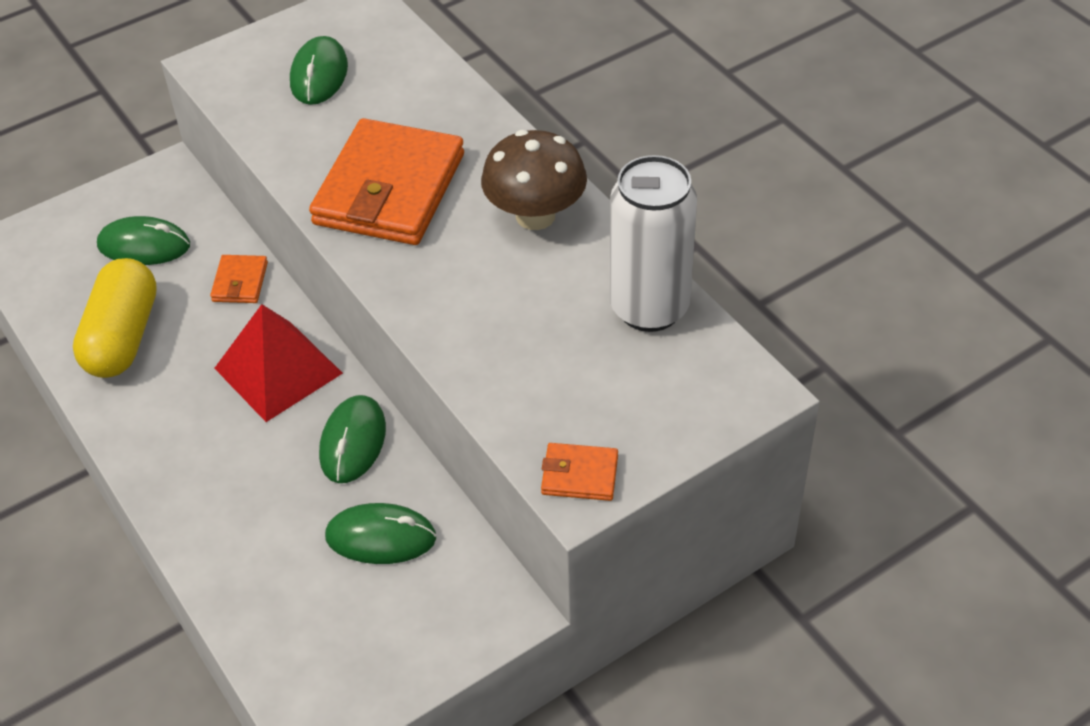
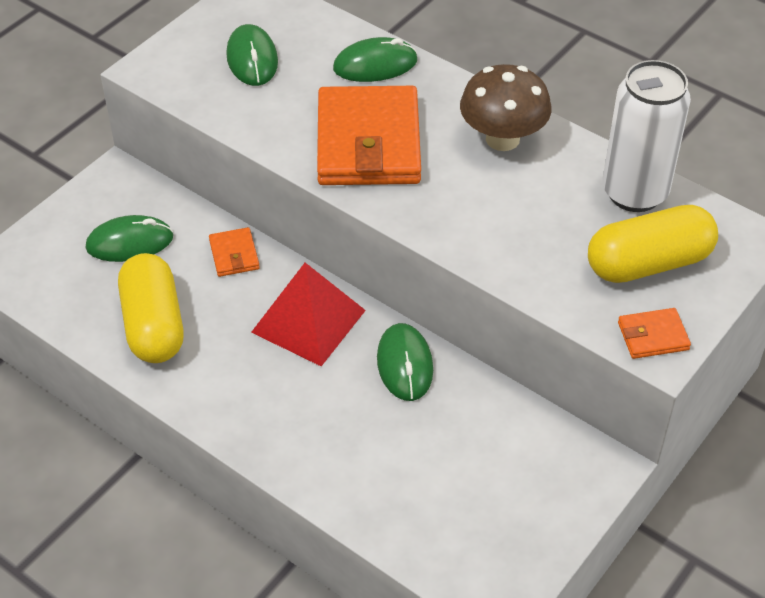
camera: 20 degrees left, 0 degrees up
green mouse [325,503,436,564] -> green mouse moved to [333,37,418,82]
none -> yellow capsule [588,205,718,283]

